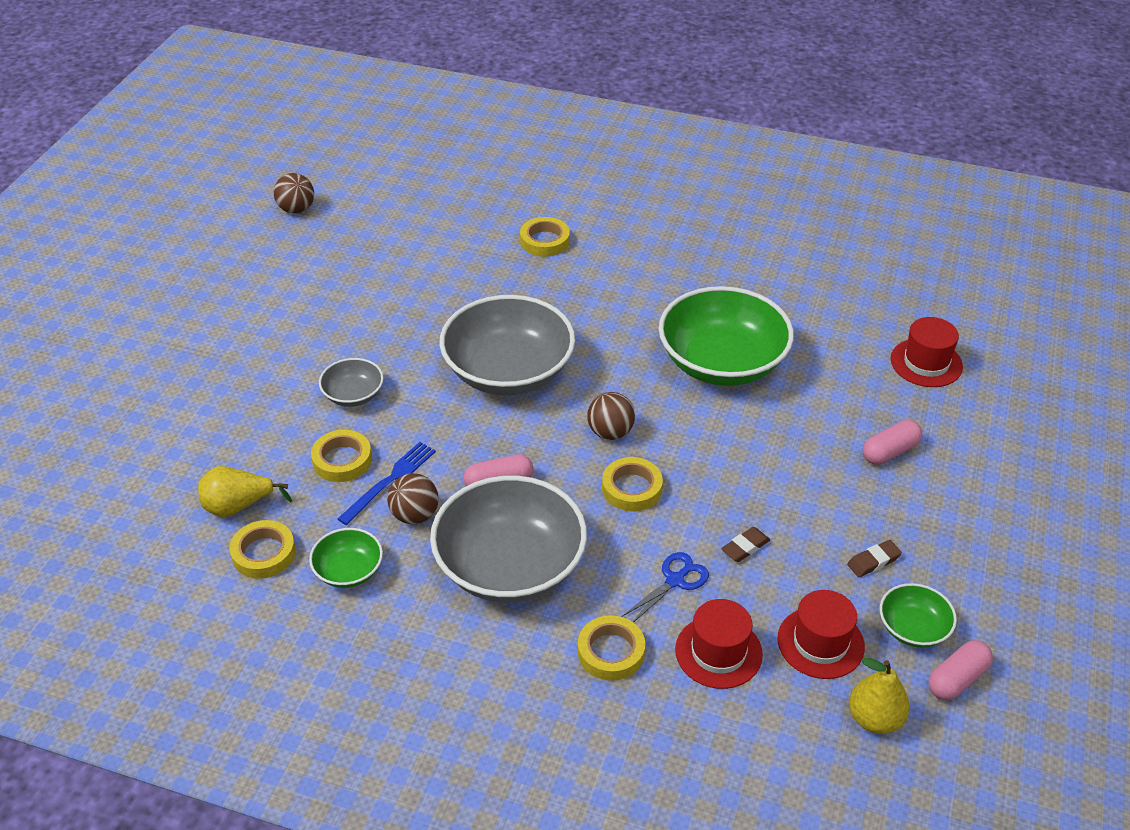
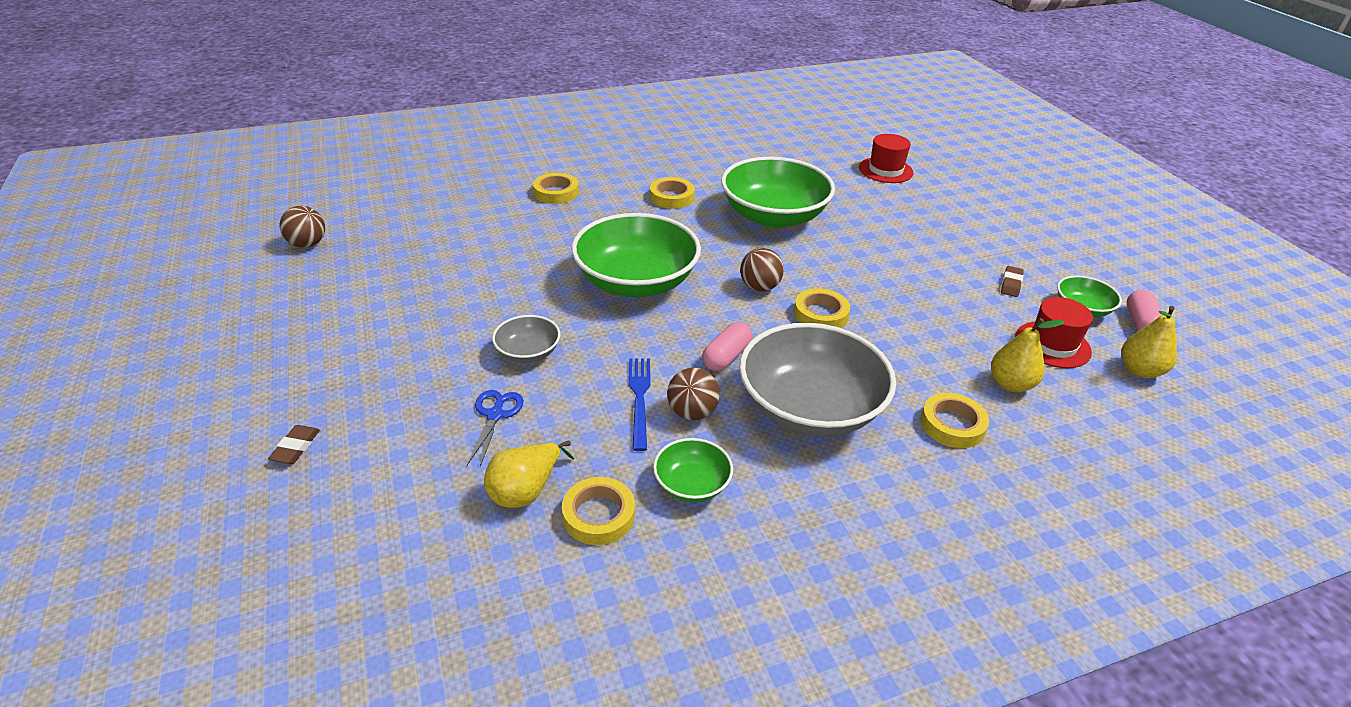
camera: 40 degrees left, 5 degrees down
yellow tape [311,430,372,482] -> yellow tape moved to [650,177,695,209]
grey bowl [439,295,575,395] -> green bowl [571,213,701,297]
blue scissors [622,552,709,623] -> blue scissors moved to [467,390,524,467]
red hat [675,599,763,689] -> yellow pear [991,318,1065,392]
brown eraser [721,527,770,562] -> brown eraser moved to [268,425,320,464]
pink capsule [863,420,922,465] -> none

